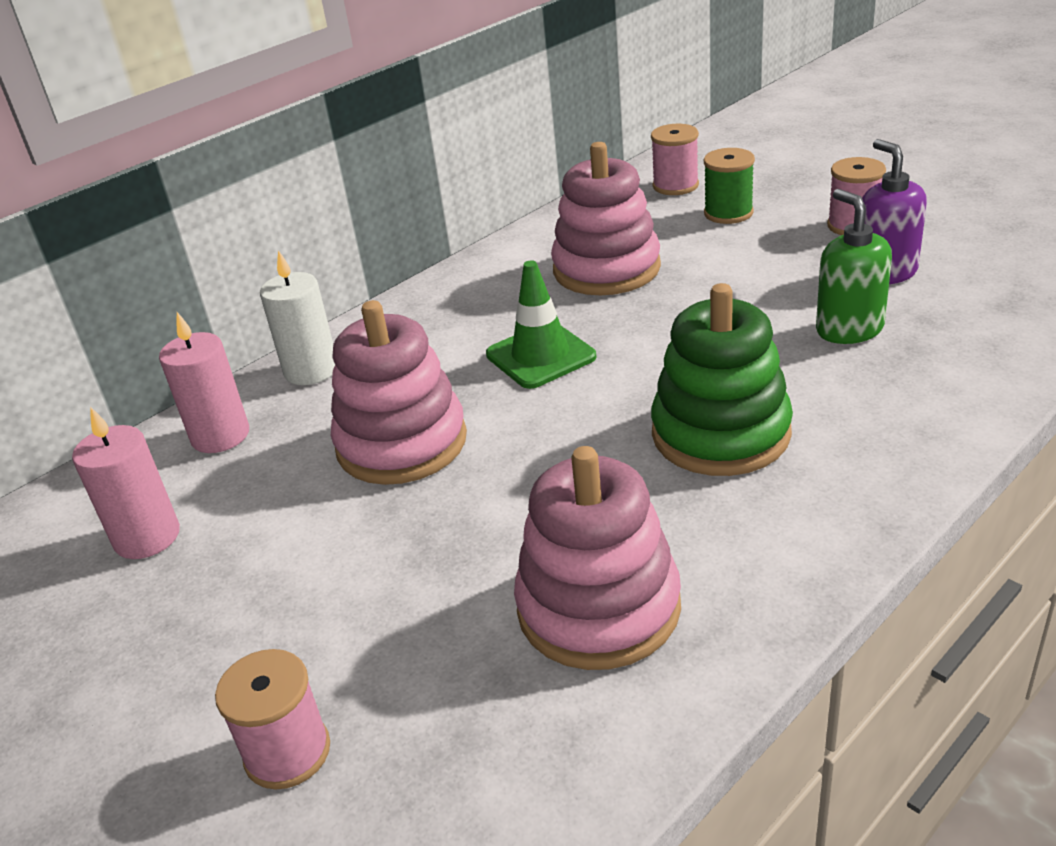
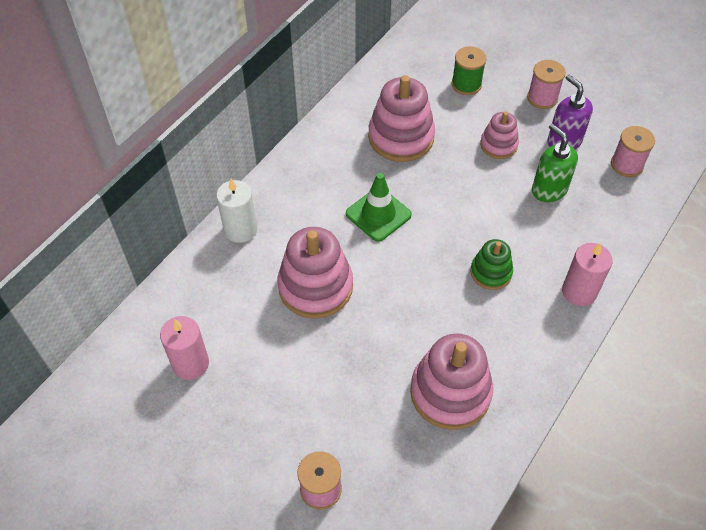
camera: 15 degrees left, 20 degrees up
pink candle [159,312,249,453] -> pink candle moved to [562,243,613,306]
pink spool [651,124,699,195] -> pink spool moved to [611,126,655,177]
green stacking toy [651,283,793,476] -> green stacking toy [470,239,513,290], size x0.56
none -> pink stacking toy [480,111,519,159]

